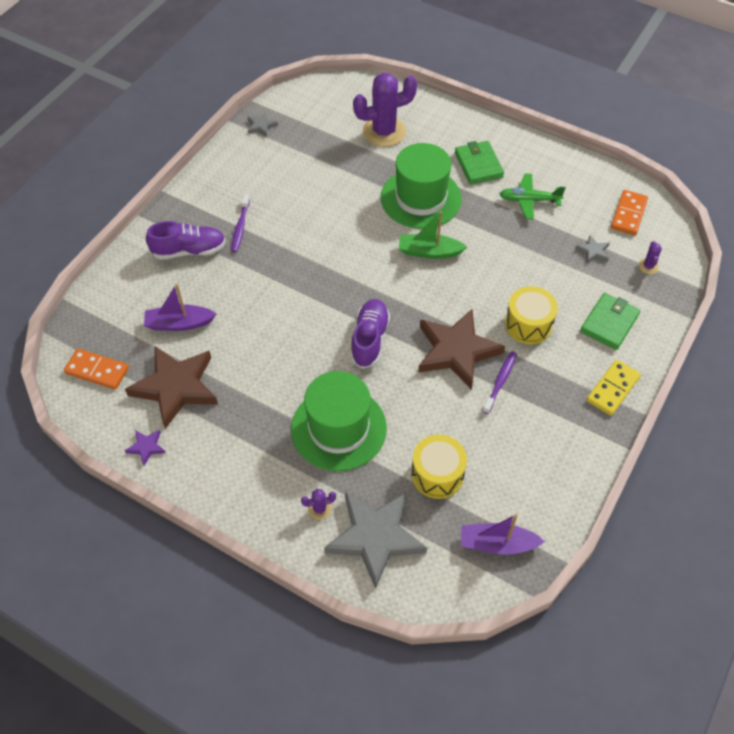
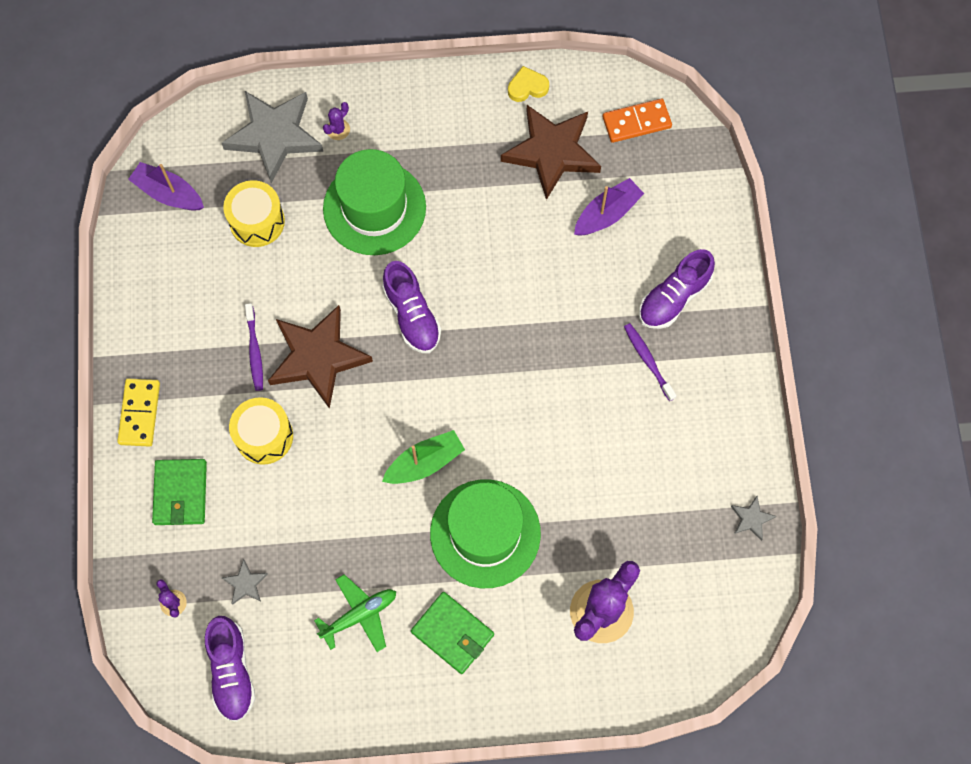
camera: 145 degrees right, 15 degrees up
purple star [125,430,166,465] -> yellow heart [508,66,549,102]
purple boat [461,514,545,555] -> purple boat turned 120 degrees counterclockwise [128,162,204,211]
orange domino [611,190,648,235] -> purple shoe [205,616,256,722]

